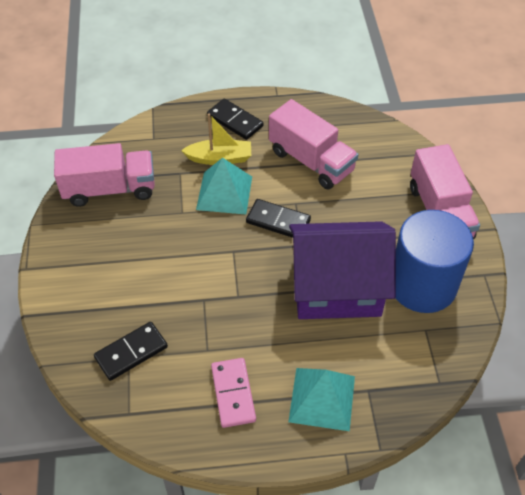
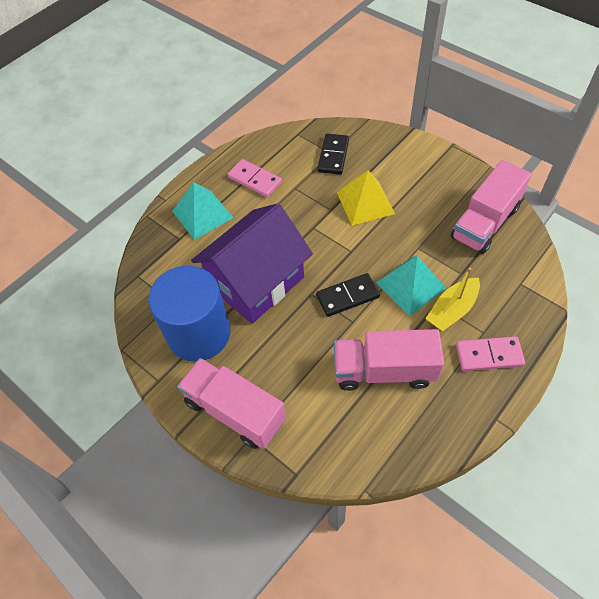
camera: 140 degrees right, 5 degrees up
black domino [207,99,263,140] -> pink domino [456,336,525,371]
none -> yellow pyramid [337,170,395,226]

